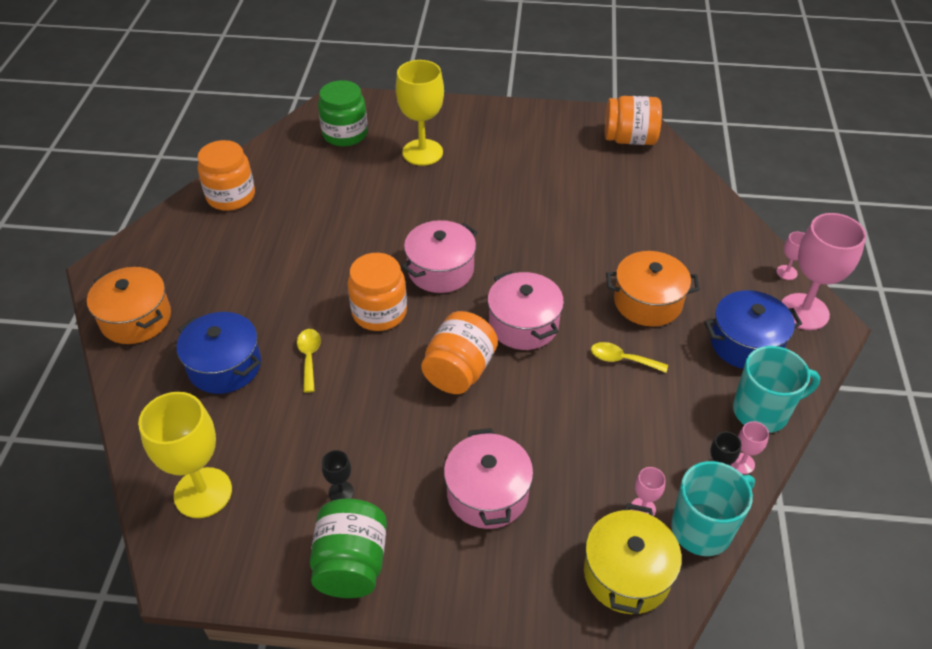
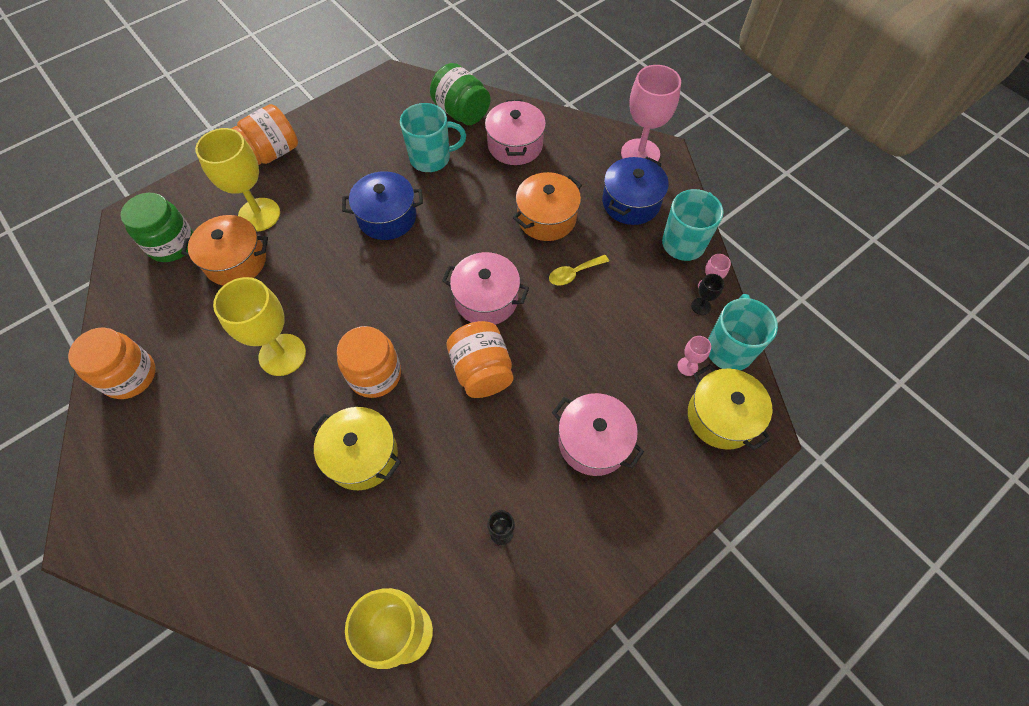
camera: 45 degrees left, 15 degrees up
orange pot [87,267,171,344] -> orange pot moved to [181,215,268,286]
blue pot [177,312,261,394] -> blue pot moved to [342,171,423,240]
yellow spoon [297,329,321,393] -> yellow pot [310,407,401,490]
green jar [310,498,387,598] -> green jar moved to [430,63,491,125]
pink pot [402,220,478,293] -> pink pot moved to [485,100,546,165]
orange jar [605,96,662,145] -> orange jar moved to [231,104,298,165]
pink goblet [776,232,805,280] -> none
none -> yellow goblet [213,277,306,376]
none -> turquoise mug [400,103,466,172]

